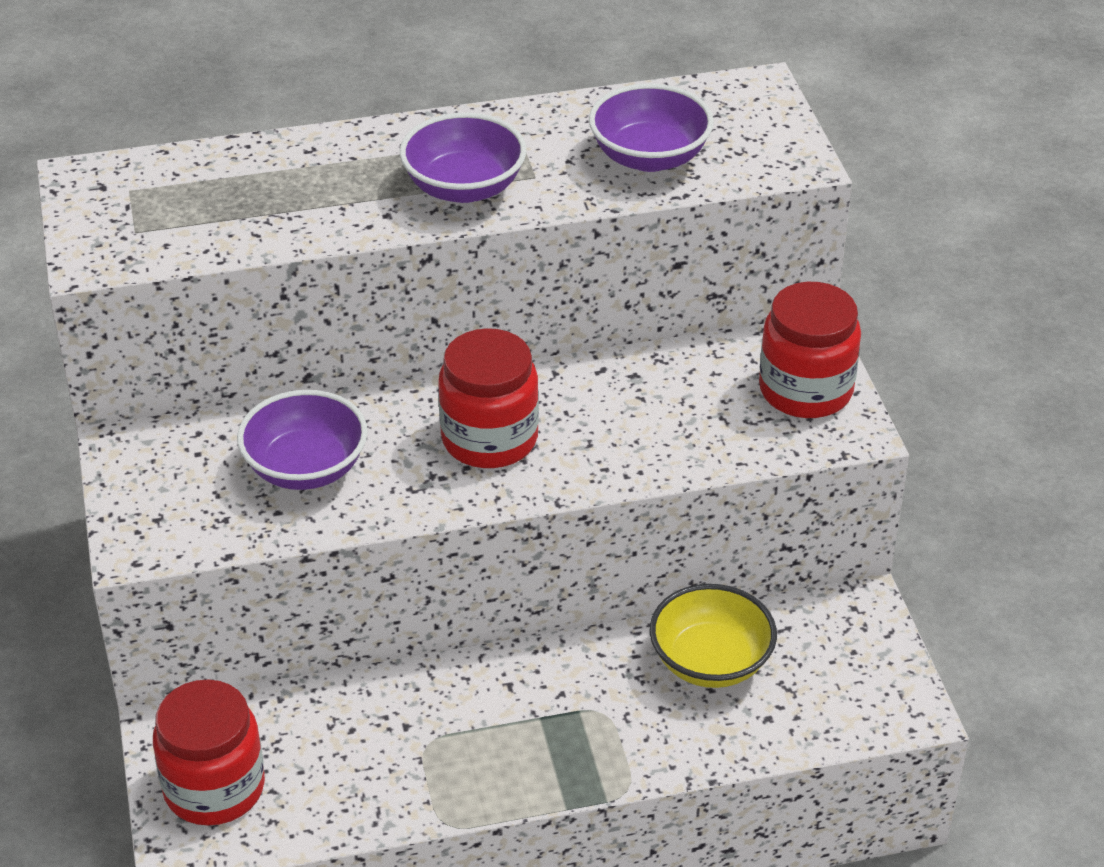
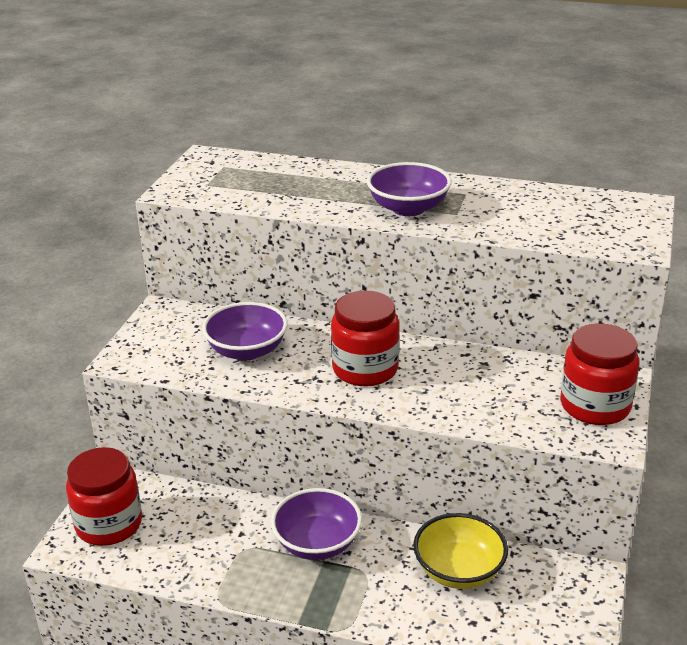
camera: 30 degrees right, 10 degrees down
purple bowl [589,84,714,172] -> purple bowl moved to [271,488,362,560]

